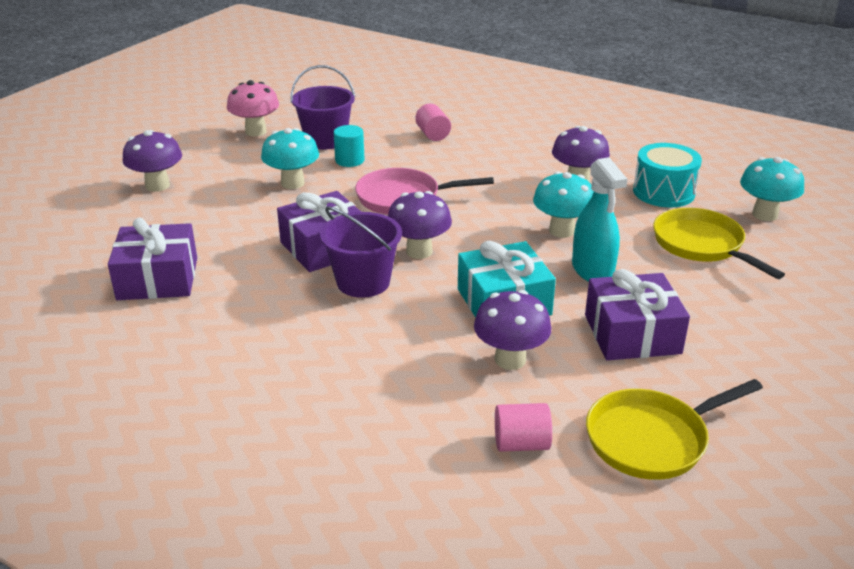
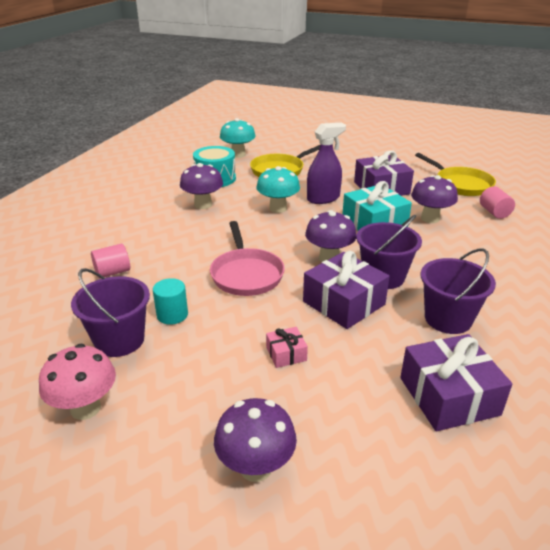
camera: 100 degrees left, 0 degrees up
turquoise mushroom [261,128,319,189] -> none
turquoise spray bottle [572,157,627,282] -> purple spray bottle [307,123,346,204]
none -> pink gift [266,327,308,368]
none -> purple bucket [421,248,496,334]

